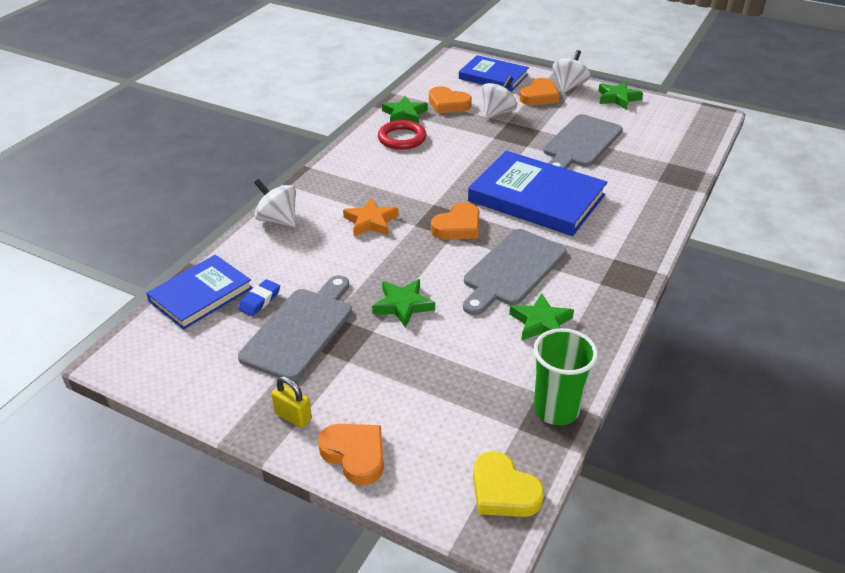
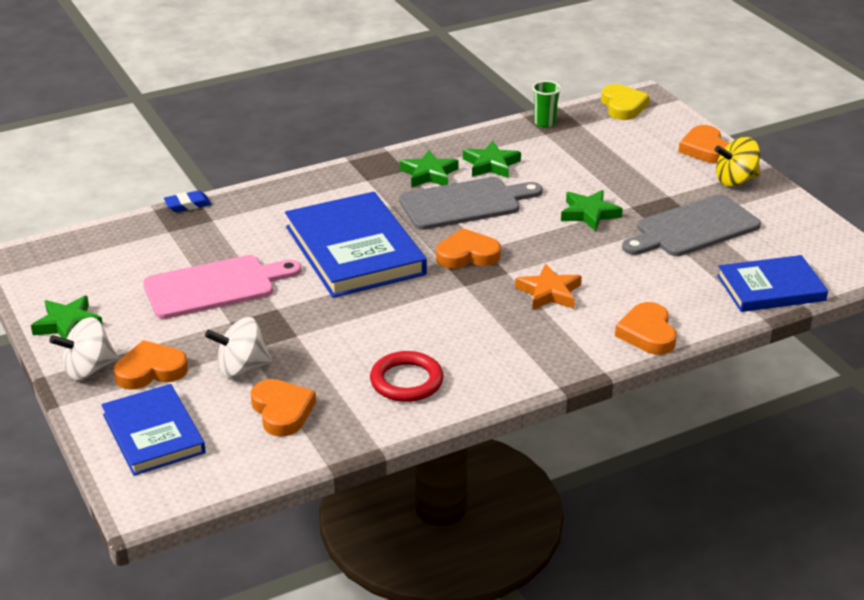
camera: 145 degrees left, 5 degrees down
blue eraser [238,279,280,316] -> blue eraser moved to [164,190,211,212]
white spinning top [254,179,296,227] -> orange heart [615,302,676,355]
yellow padlock [272,376,312,428] -> yellow spinning top [715,137,760,186]
green star [382,96,428,124] -> green star moved to [399,150,458,187]
green cup [534,328,598,425] -> green cup [532,81,561,128], size x0.60
grey cutting board [543,114,623,169] -> pink cutting board [143,255,301,319]

